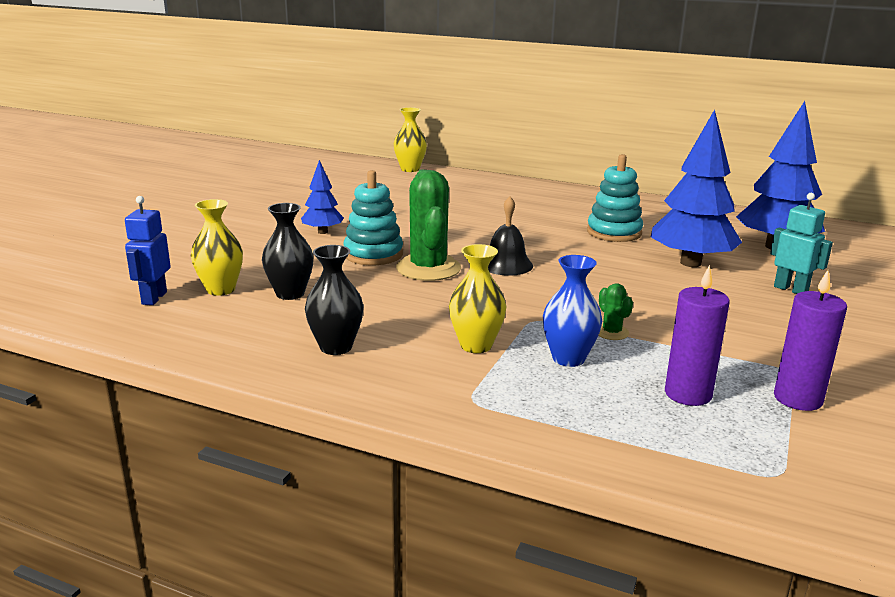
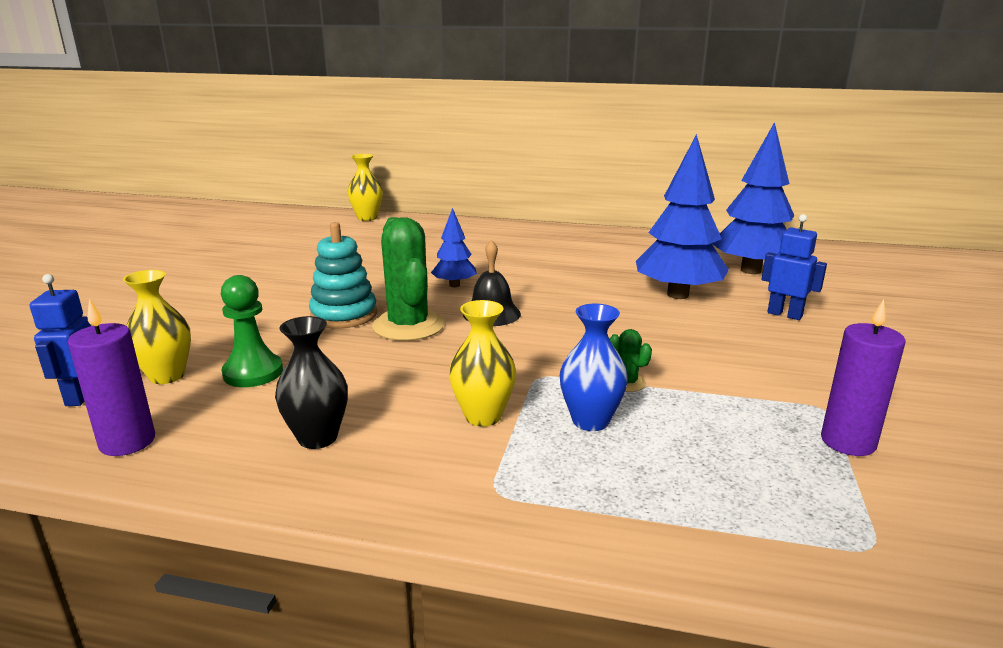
camera: 10 degrees left, 0 degrees up
black vase [262,203,313,300] -> green pawn [221,275,283,387]
blue tree [301,160,344,234] -> blue tree moved to [431,208,477,288]
turquoise stacking toy [587,154,643,242] -> none
purple candle [665,265,730,406] -> purple candle moved to [68,299,155,456]
turquoise robot [770,193,833,294] -> blue robot [762,214,827,320]

